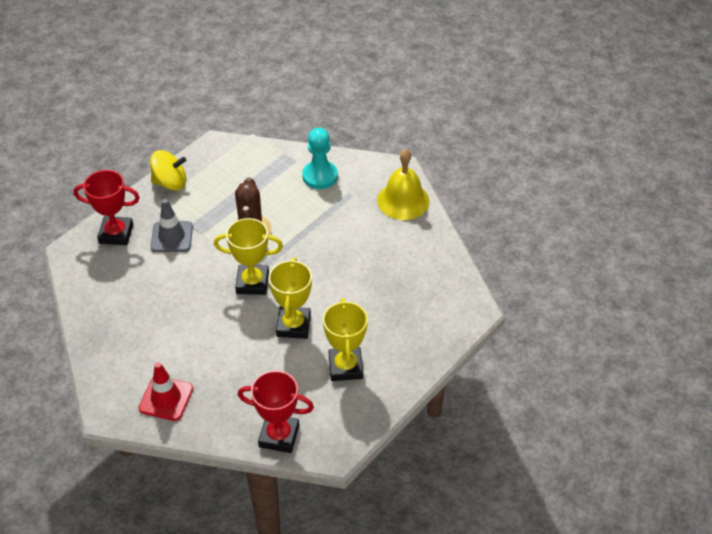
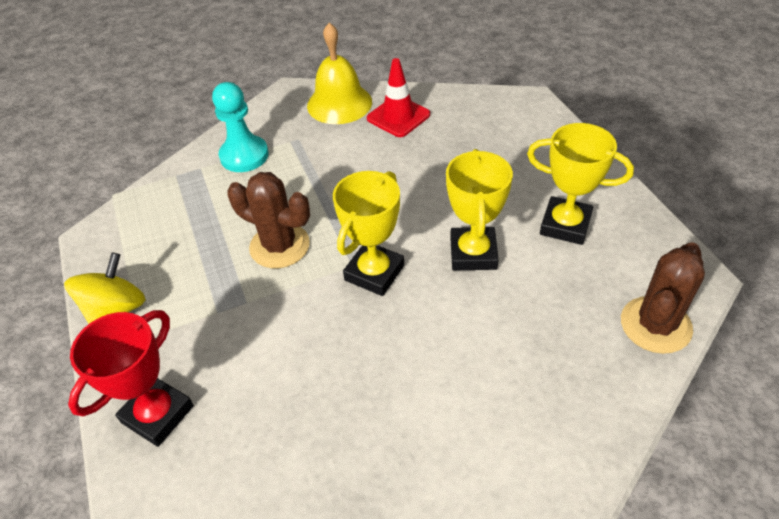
camera: 60 degrees left, 0 degrees up
red traffic cone [139,362,193,421] -> red traffic cone moved to [367,58,430,137]
grey traffic cone [150,199,193,252] -> none
red trophy [238,370,314,453] -> brown cactus [621,242,705,354]
yellow trophy [269,258,312,339] -> yellow trophy turned 60 degrees clockwise [446,149,513,270]

